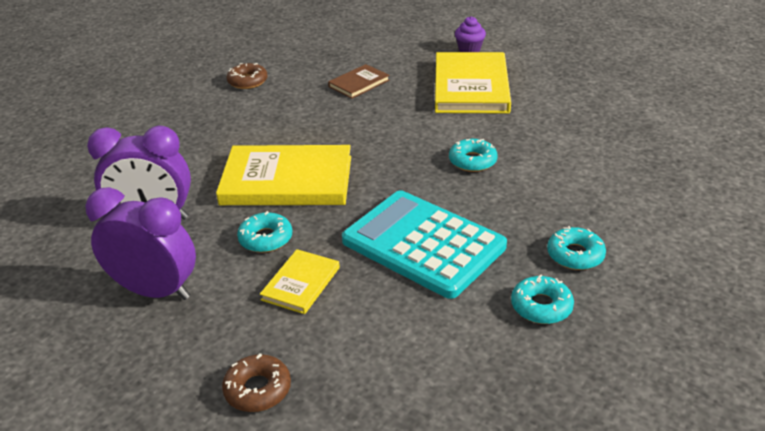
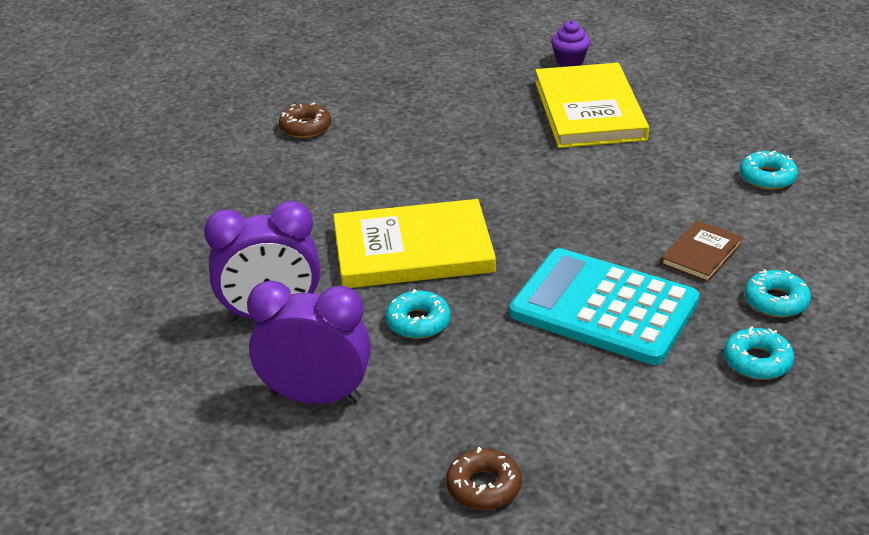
camera: 10 degrees left, 0 degrees up
yellow book [260,249,340,314] -> none
brown book [328,64,390,99] -> brown book moved to [661,220,743,282]
turquoise donut [449,139,498,172] -> turquoise donut moved to [740,150,798,190]

